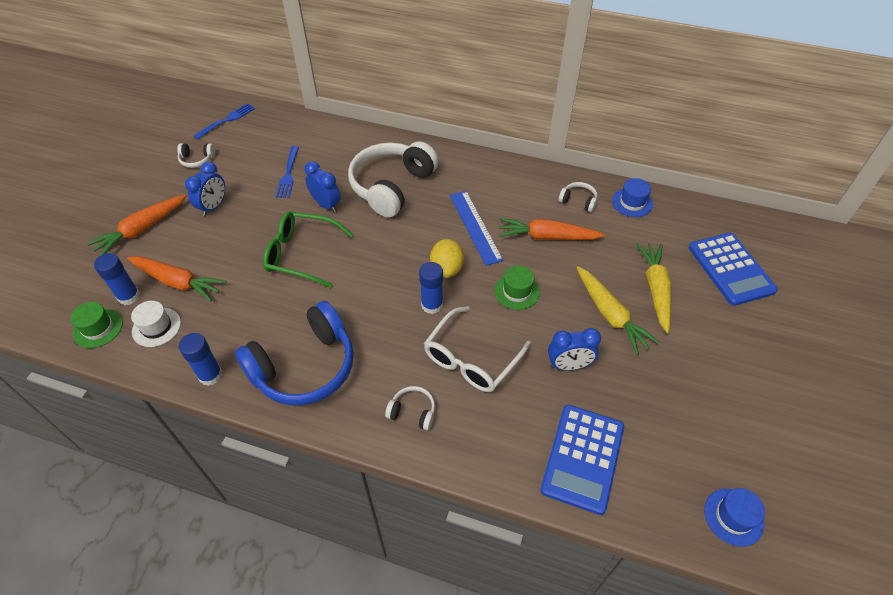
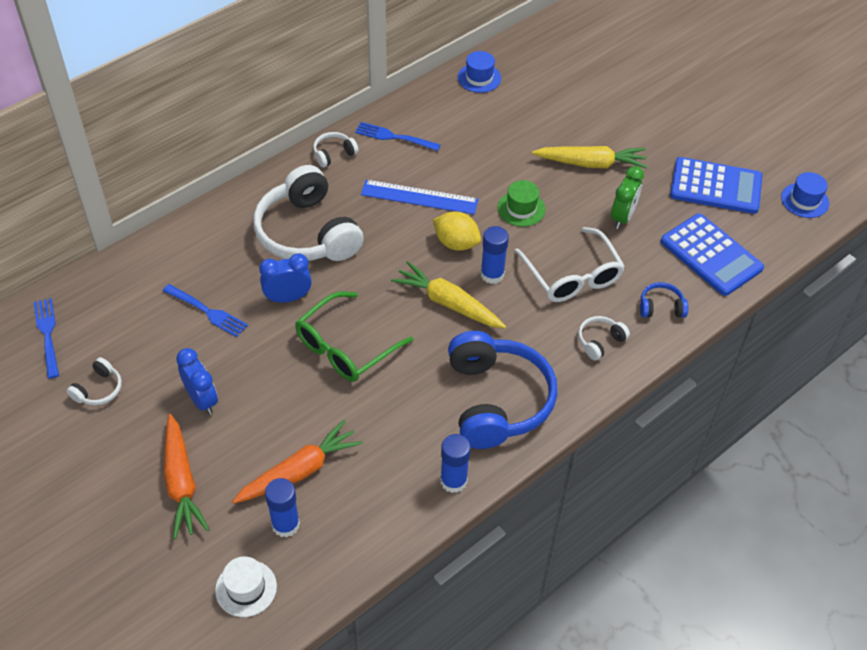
camera: 60 degrees left, 0 degrees up
green hat [70,302,123,348] -> none
white hat [131,301,181,347] -> white hat moved to [215,556,277,617]
orange carrot [498,218,605,240] -> none
blue clock [548,328,601,371] -> green clock [611,166,644,229]
white headphones [558,182,598,212] -> white headphones moved to [313,132,359,167]
yellow carrot [636,243,671,333] -> yellow carrot moved to [391,261,506,328]
blue calculator [689,233,778,306] -> blue calculator moved to [670,157,763,214]
none -> blue fork [355,122,441,151]
none -> blue headphones [640,282,688,318]

